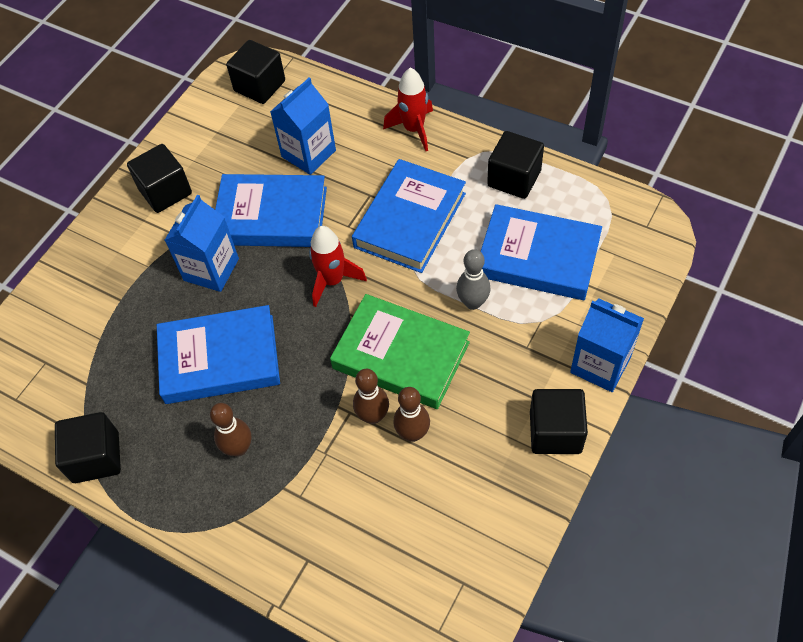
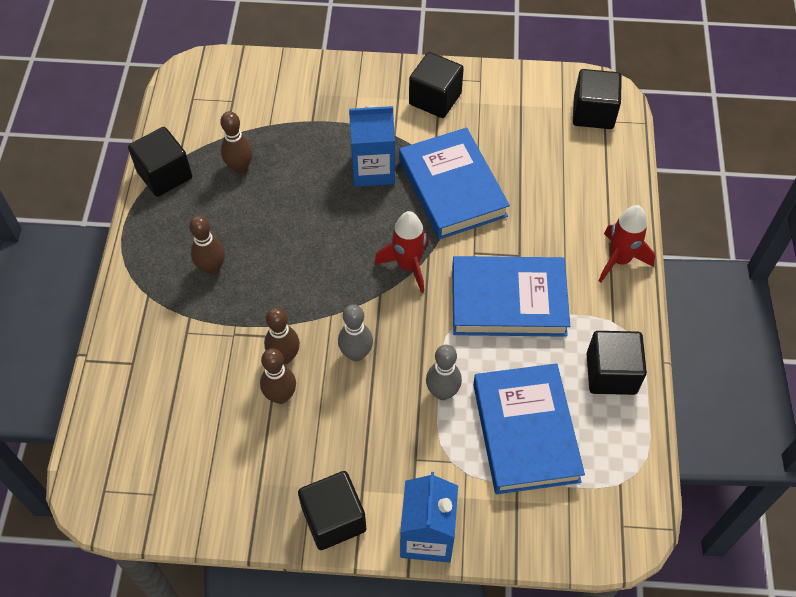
camera: 60 degrees right, 0 degrees up
blue book [157,305,280,404] -> none
blue carton [270,78,336,175] -> none
green book [330,294,470,409] -> grey bowling pin [338,304,373,361]
none -> brown bowling pin [220,111,253,174]

